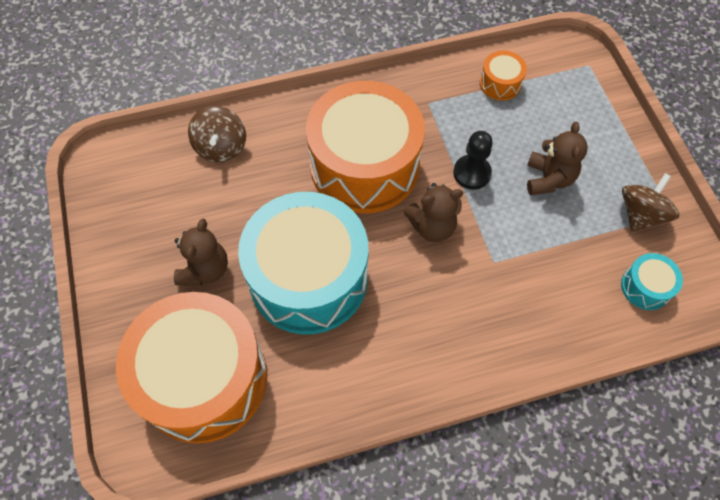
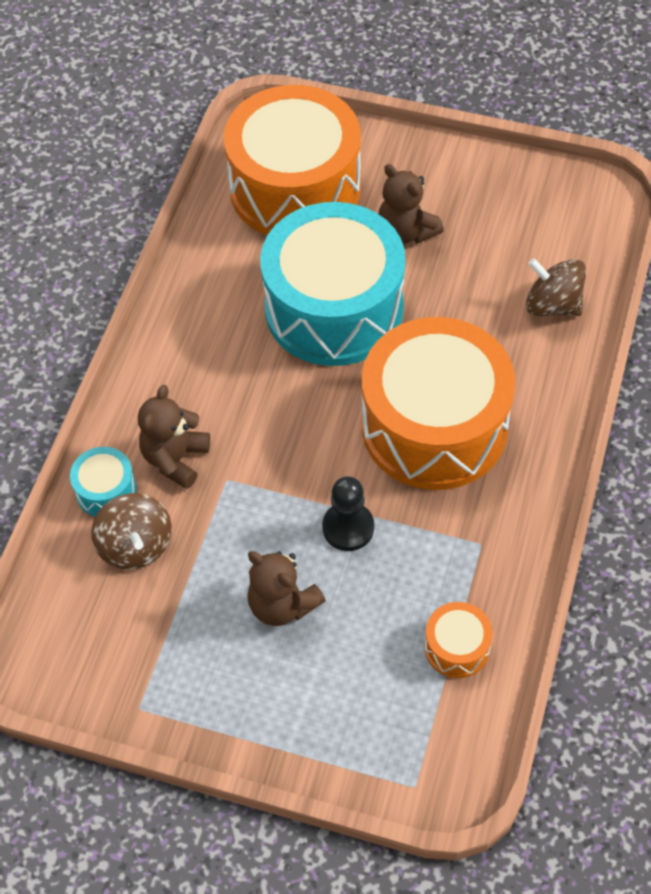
camera: 125 degrees right, 5 degrees down
brown teddy bear [404,183,463,242] -> brown teddy bear moved to [138,385,210,489]
turquoise drum [621,253,683,310] -> turquoise drum moved to [70,447,137,517]
brown spinning top [622,173,679,232] -> brown spinning top moved to [92,493,172,570]

